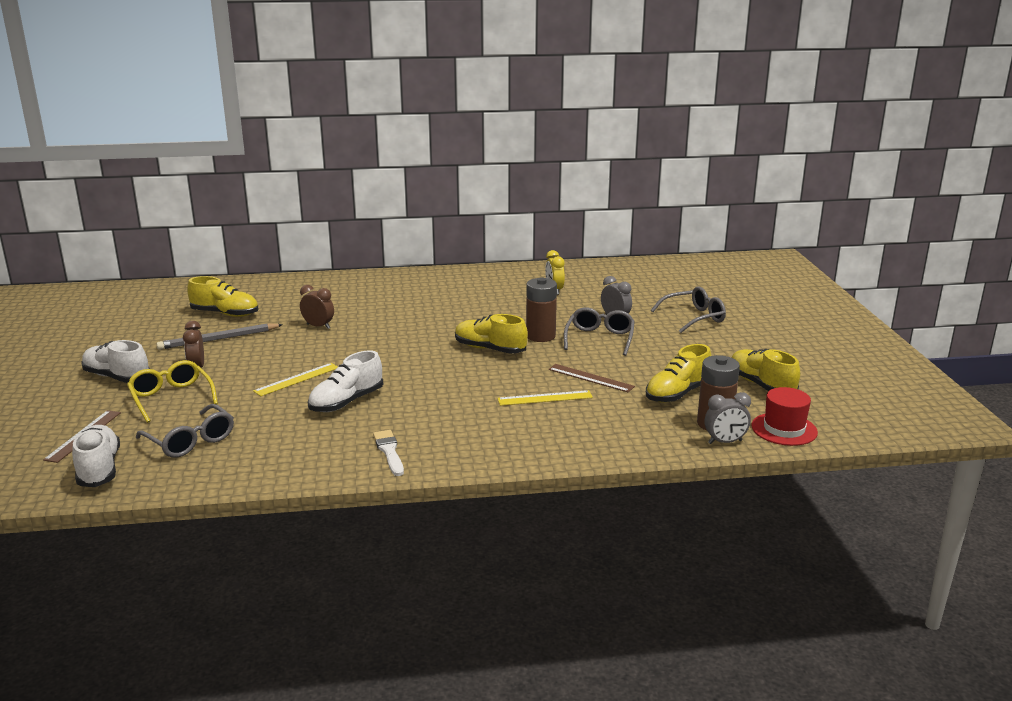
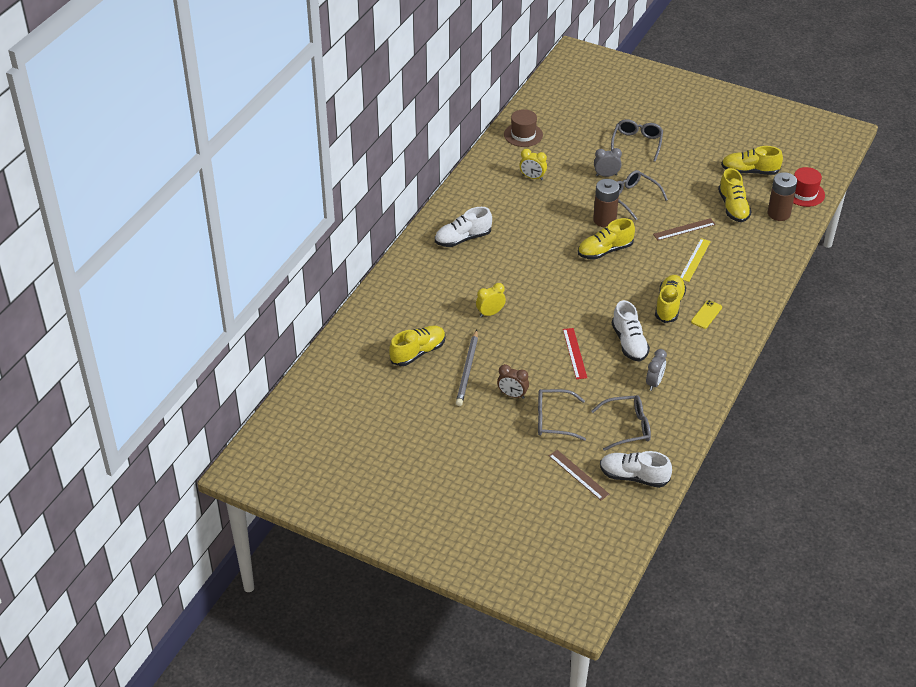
camera: 55 degrees left, 20 degrees up
white shoe [81,340,150,383] -> white shoe moved to [435,207,492,247]
yellow glasses [127,360,218,423] -> grey glasses [538,389,586,441]
yellow ruler [253,363,338,396] -> red ruler [563,328,587,379]
brown clock [300,285,334,329] -> yellow clock [476,283,506,317]
white brush [373,430,404,476] -> none
grey clock [705,392,751,444] -> grey clock moved to [646,349,667,391]
none -> brown hat [504,109,543,147]
none -> yellow shoe [655,275,686,323]
none -> yellow phone [691,300,722,329]

